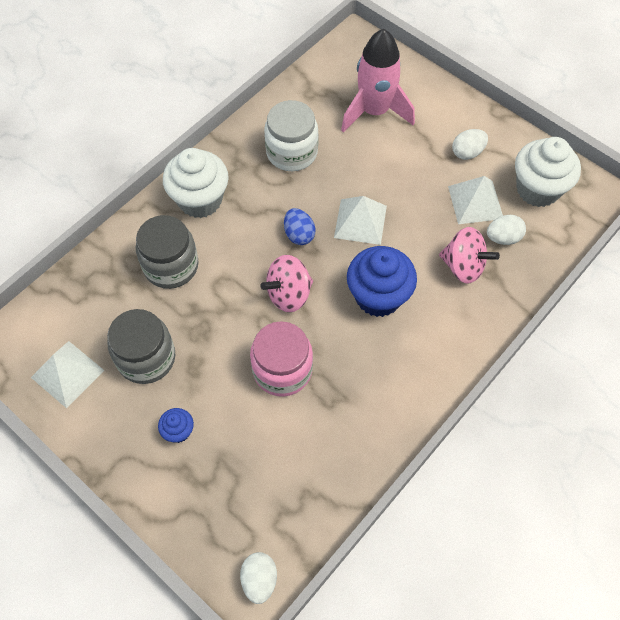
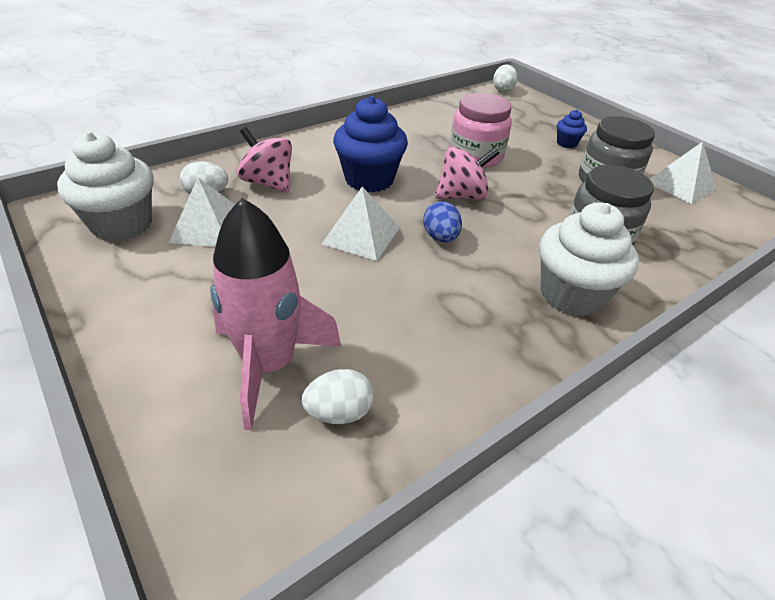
camera: 170 degrees left, 20 degrees down
white jar [264,100,319,171] -> none
white egg [452,129,488,160] -> white egg moved to [302,369,374,424]

